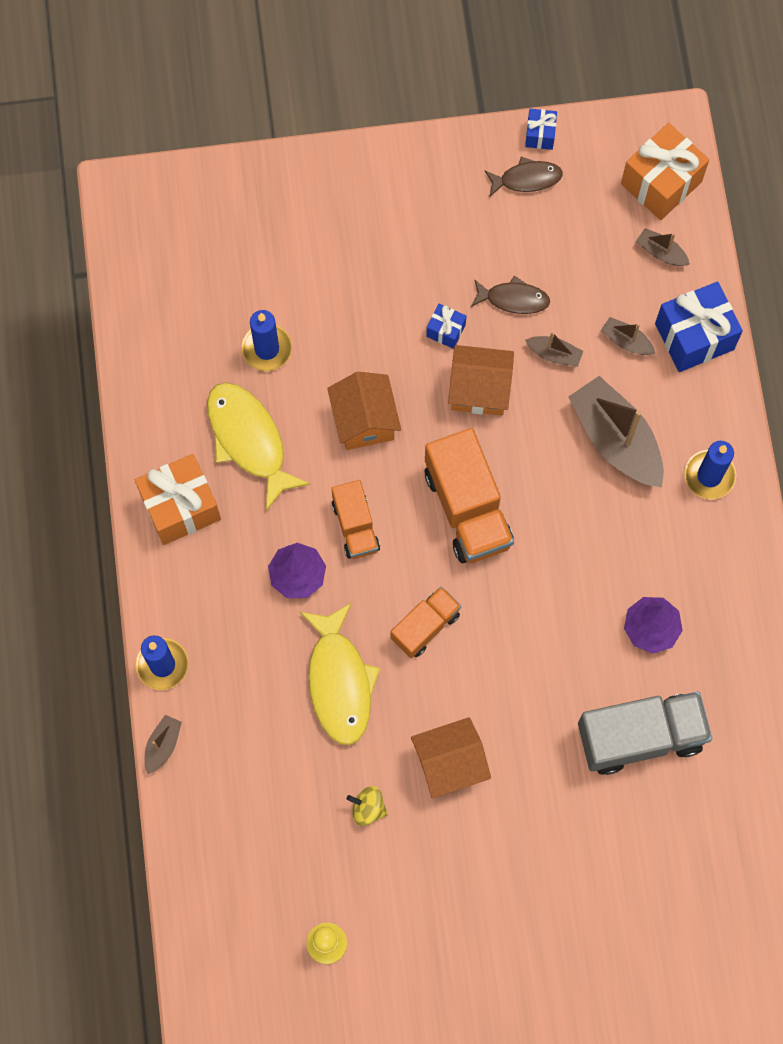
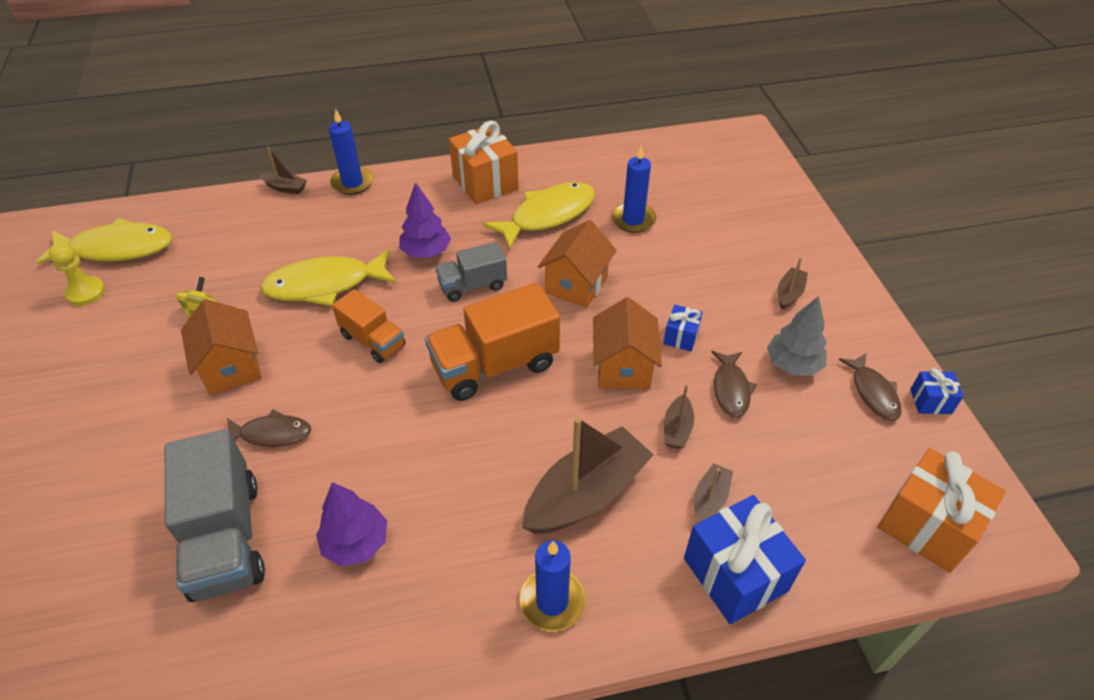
camera: 85 degrees right, 25 degrees down
orange house [327,372,401,450] -> orange house turned 45 degrees counterclockwise [538,220,617,308]
orange truck [332,480,380,559] -> grey truck [435,242,507,302]
brown boat [636,228,690,266] -> brown boat moved to [778,257,808,310]
none -> yellow fish [36,218,172,264]
none -> brown fish [227,409,311,447]
none -> grey tree [767,296,827,376]

